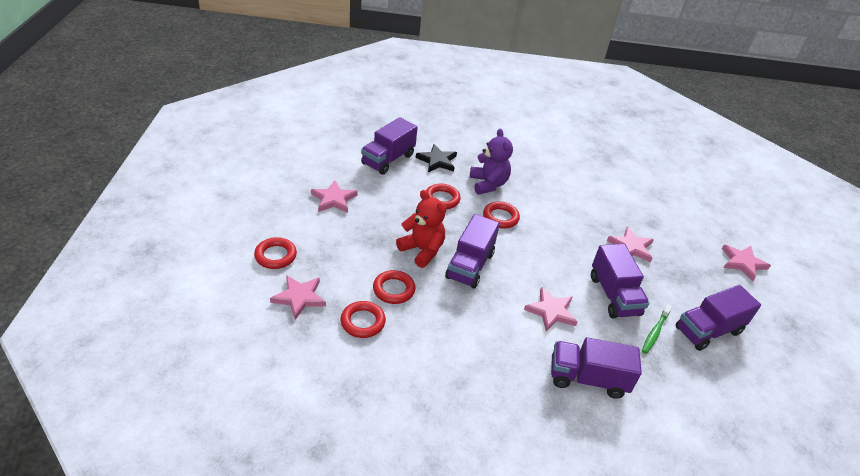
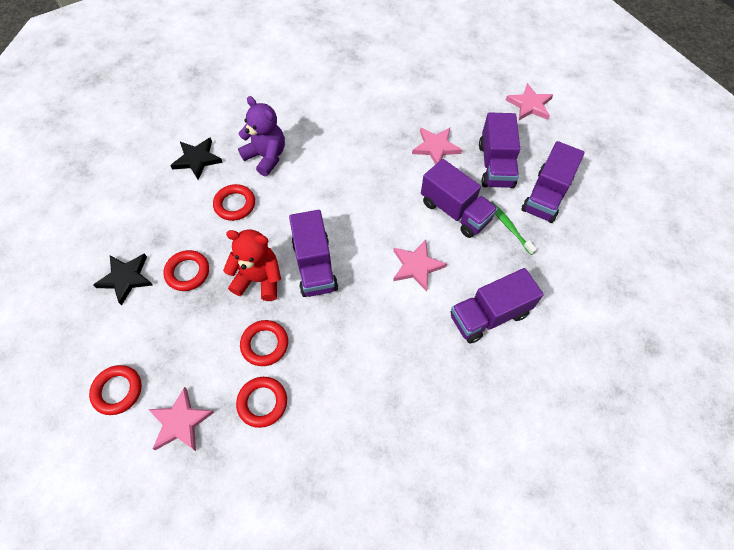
camera: 30 degrees left, 20 degrees up
pink star [311,180,358,213] -> black star [93,254,153,306]
purple truck [361,117,418,175] -> purple truck moved to [479,112,520,188]
red ring [483,201,520,228] -> red ring moved to [163,250,209,291]
green toothbrush [642,305,672,354] -> green toothbrush turned 150 degrees clockwise [491,202,537,255]

